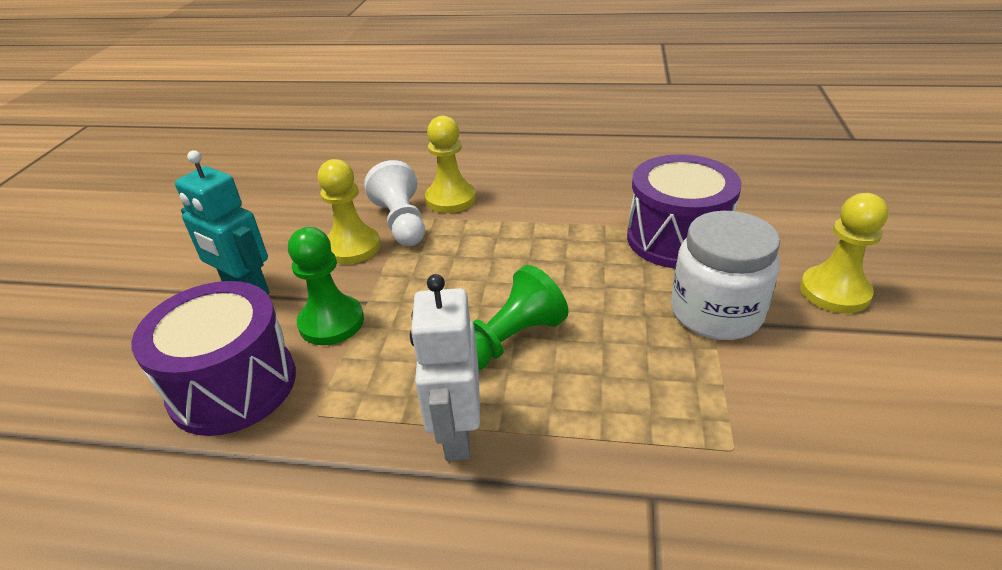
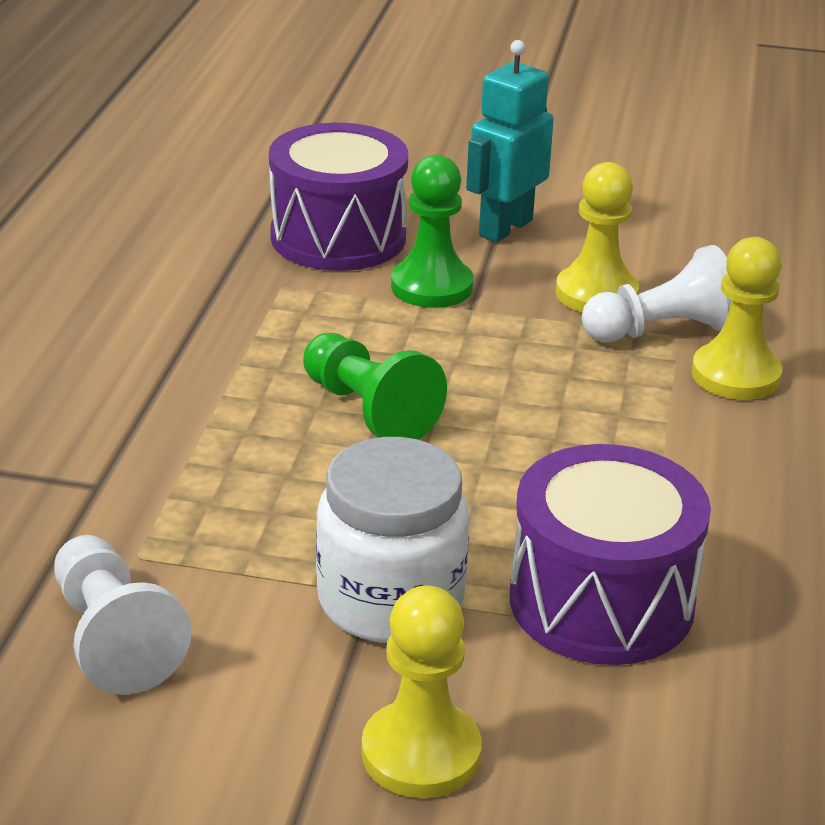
camera: 90 degrees right, 5 degrees down
white robot [410,274,480,461] -> none
none -> white pawn [54,535,192,695]

